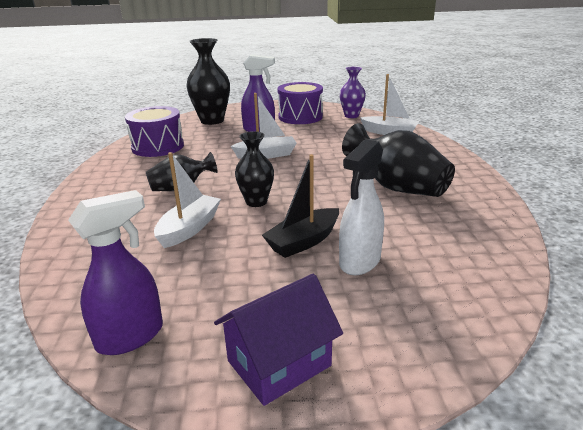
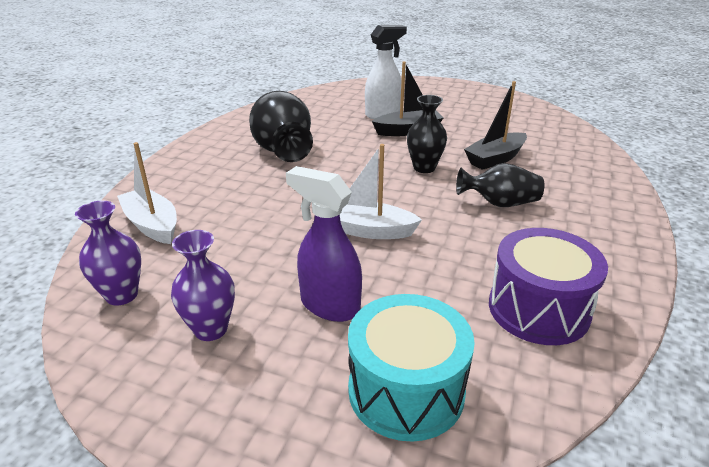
camera: 155 degrees left, 5 degrees up
purple spray bottle [68,190,163,355] -> none
white boat [154,152,221,248] -> black boat [464,81,527,170]
black vase [186,38,230,125] -> turquoise drum [348,294,475,442]
purple house [214,274,343,406] -> none
purple drum [277,82,323,124] -> purple vase [171,230,235,341]

